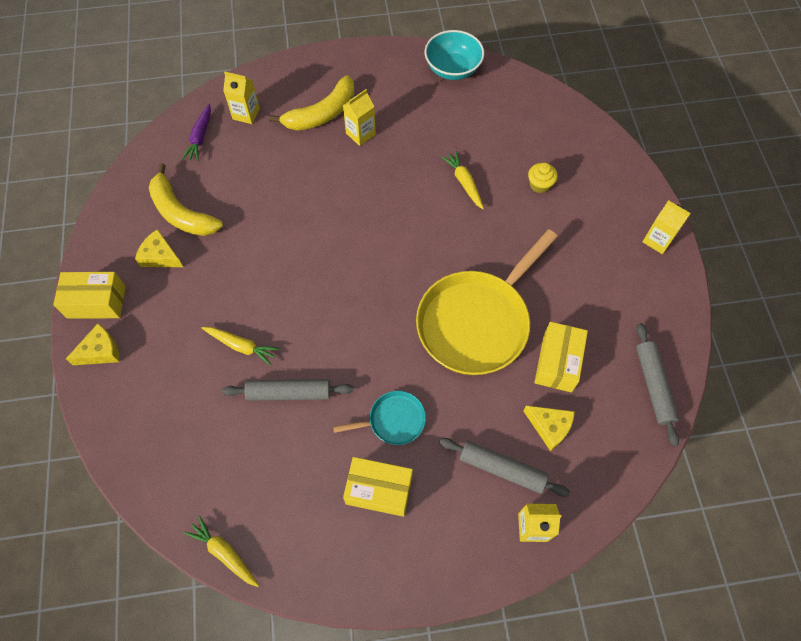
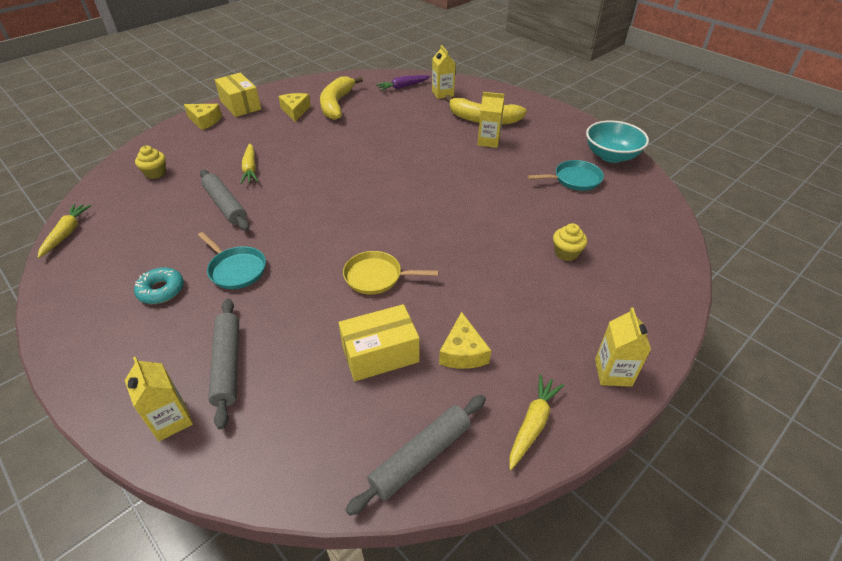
camera: 55 degrees right, 20 degrees down
yellow box [343,457,413,517] -> turquoise donut [134,267,184,304]
yellow pan [416,229,558,375] -> yellow pan [343,251,439,294], size x0.47
yellow carrot [441,151,484,209] -> yellow carrot moved to [509,374,564,470]
yellow cheese [524,405,575,451] -> yellow cheese moved to [439,312,491,369]
none -> yellow cupcake [135,146,166,179]
none -> turquoise pan [528,160,604,191]

